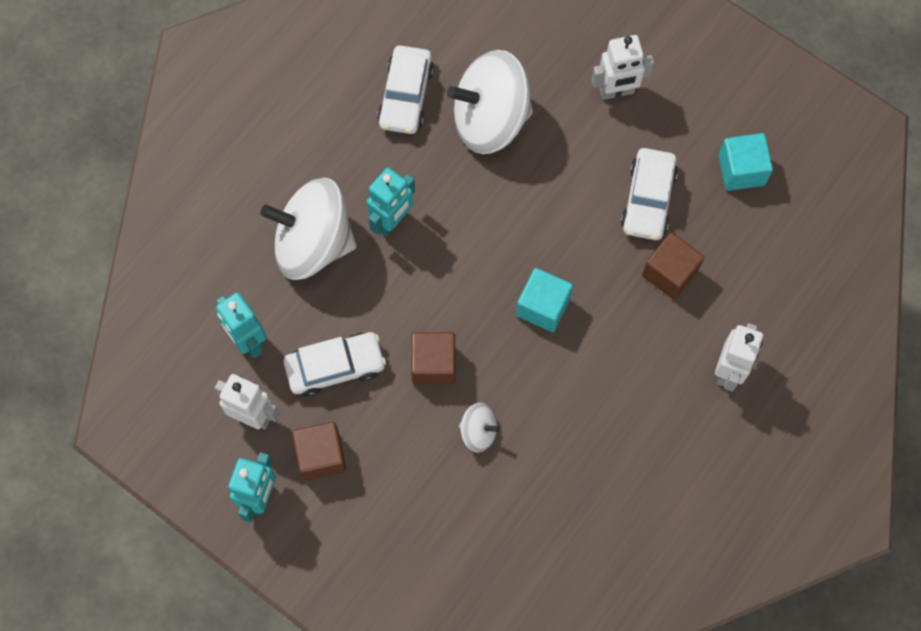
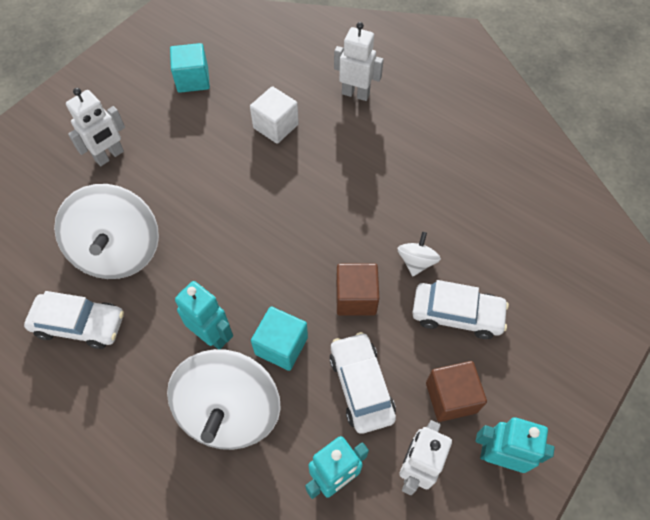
camera: 90 degrees left, 10 degrees down
turquoise cube [516,268,573,332] -> turquoise cube moved to [251,306,308,371]
white robot [591,35,654,100] -> white robot turned 60 degrees clockwise [66,88,125,166]
white car [621,148,678,240] -> white car moved to [412,280,509,339]
brown cube [642,233,704,299] -> white cube [250,86,299,144]

